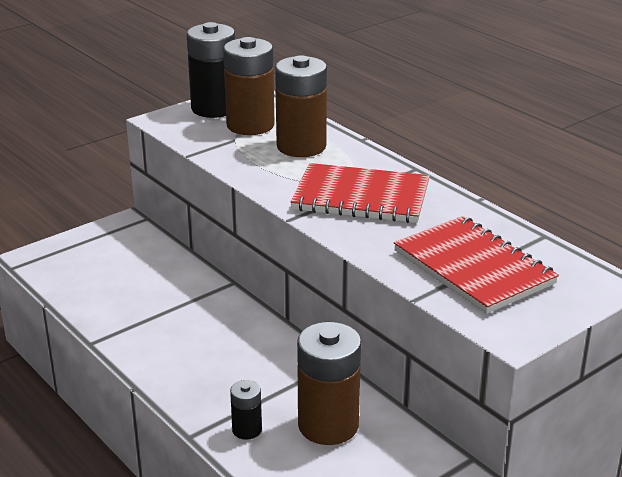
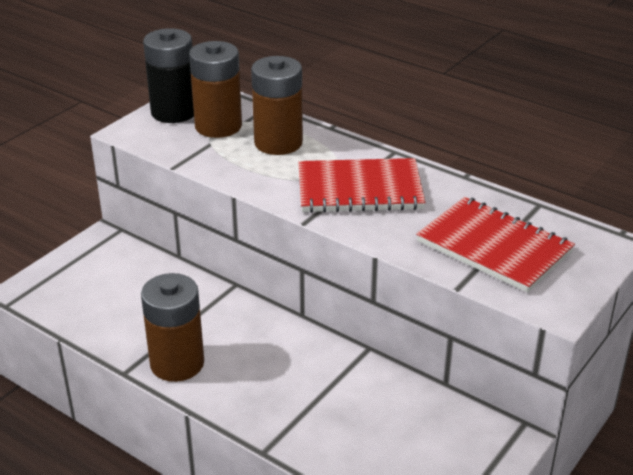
camera: 15 degrees left, 5 degrees up
black battery [230,380,262,440] -> none
brown battery [297,322,361,445] -> brown battery moved to [141,273,204,382]

